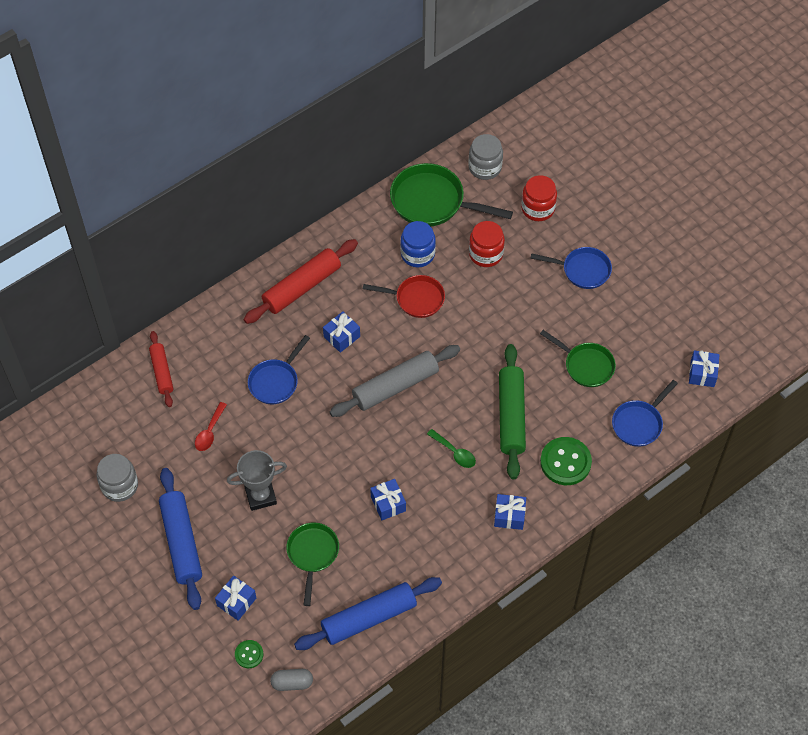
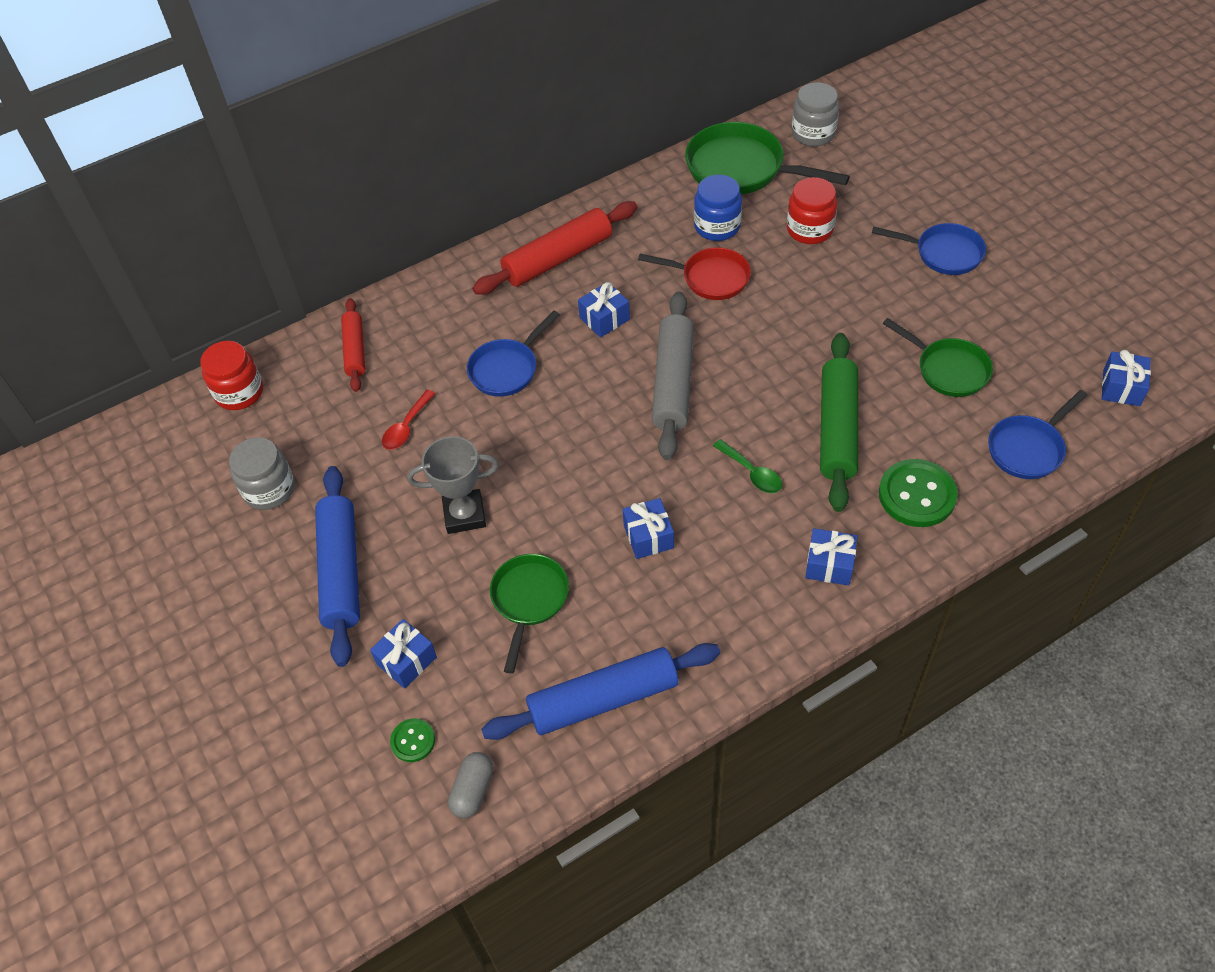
camera: 10 degrees right, 5 degrees down
grey capsule [270,669,313,691] -> grey capsule turned 75 degrees counterclockwise [448,752,493,818]
grey rolling pin [330,345,460,417] -> grey rolling pin turned 60 degrees counterclockwise [652,291,694,460]
red jar [521,175,557,221] -> red jar moved to [200,341,263,410]

